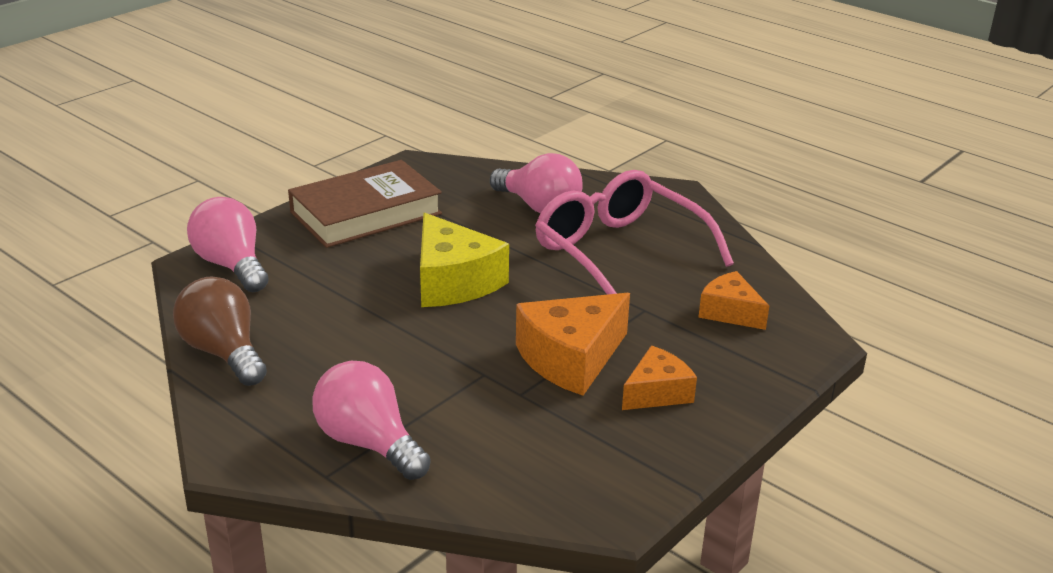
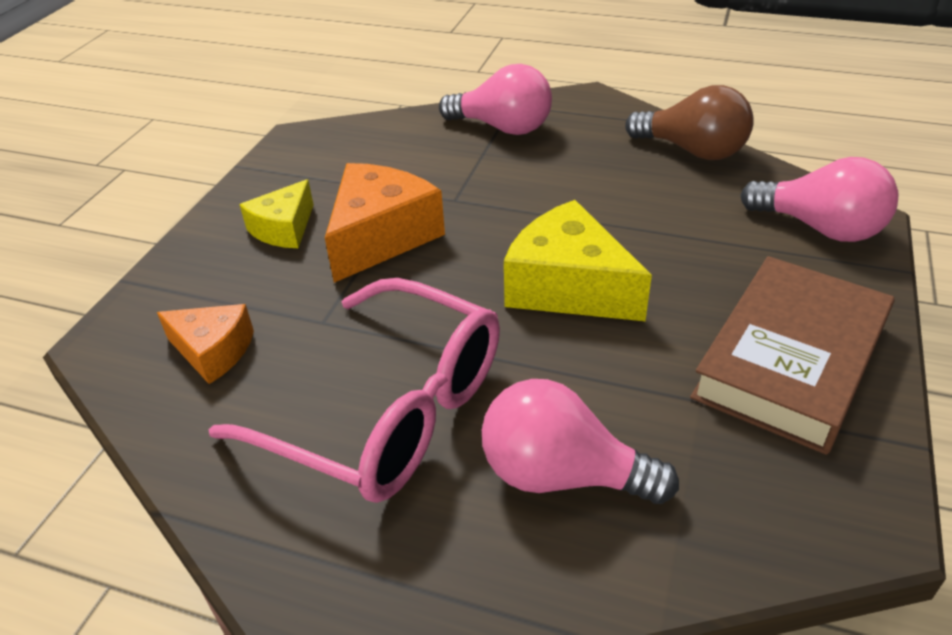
camera: 160 degrees right, 10 degrees up
orange cheese [622,346,697,410] -> yellow cheese [239,179,314,248]

